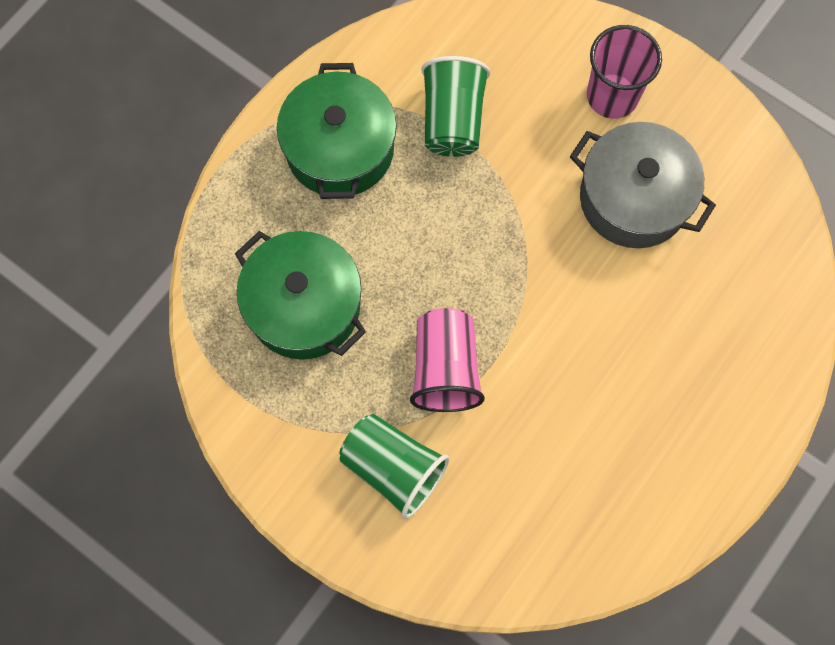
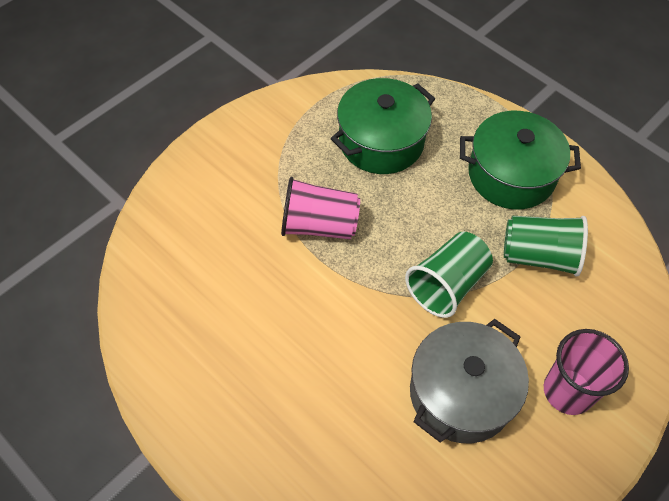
camera: 95 degrees right, 15 degrees down
green cup [339,414,449,519] -> green cup moved to [405,231,493,318]

